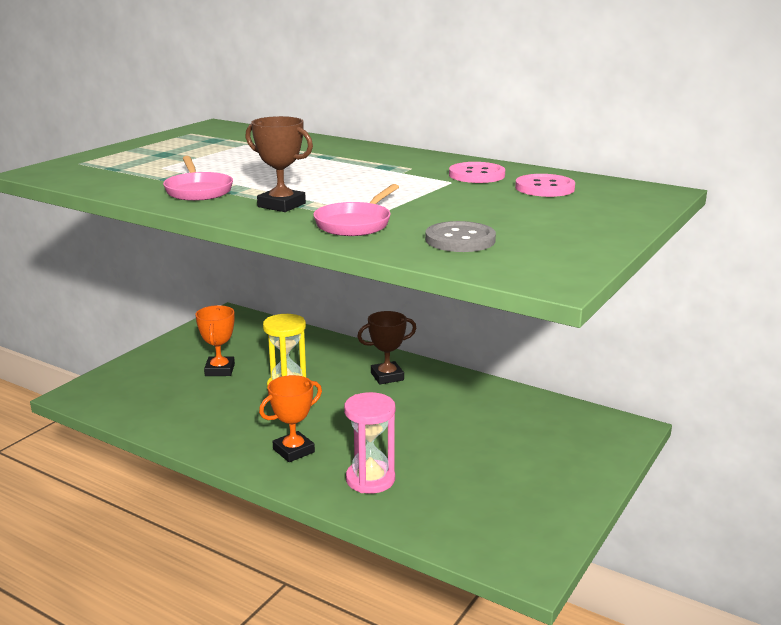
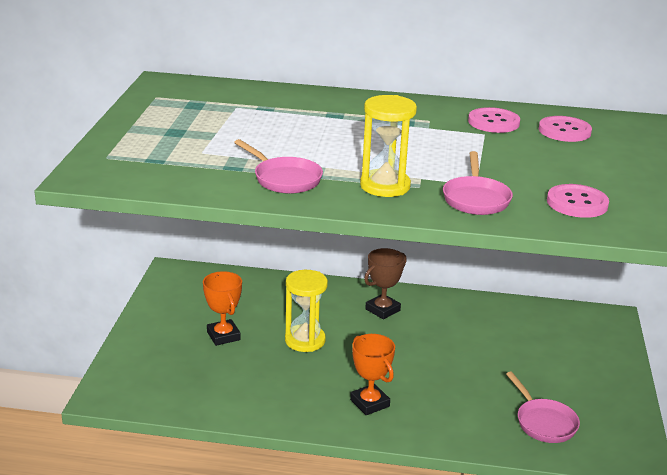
camera: 25 degrees left, 5 degrees up
brown trophy [245,116,313,212] -> yellow hourglass [360,95,417,197]
orange trophy [259,375,322,462] -> orange trophy turned 60 degrees counterclockwise [350,334,395,415]
pink hourglass [344,392,395,494] -> none
grey button [425,221,496,252] -> pink button [547,184,609,218]
none -> pink pan [506,371,580,443]

